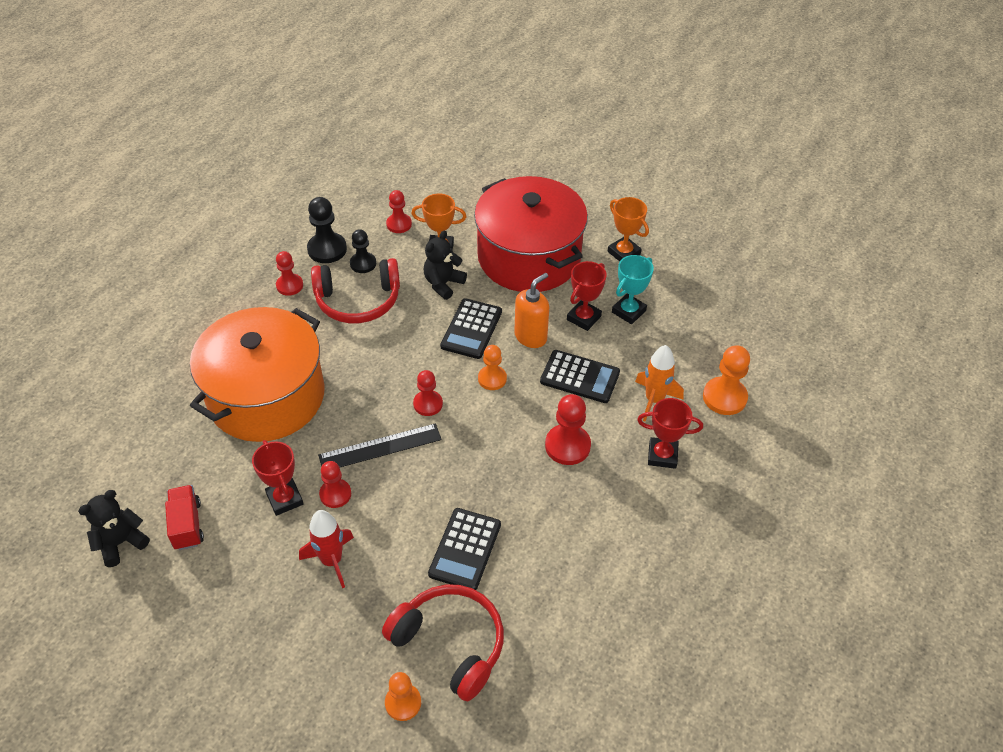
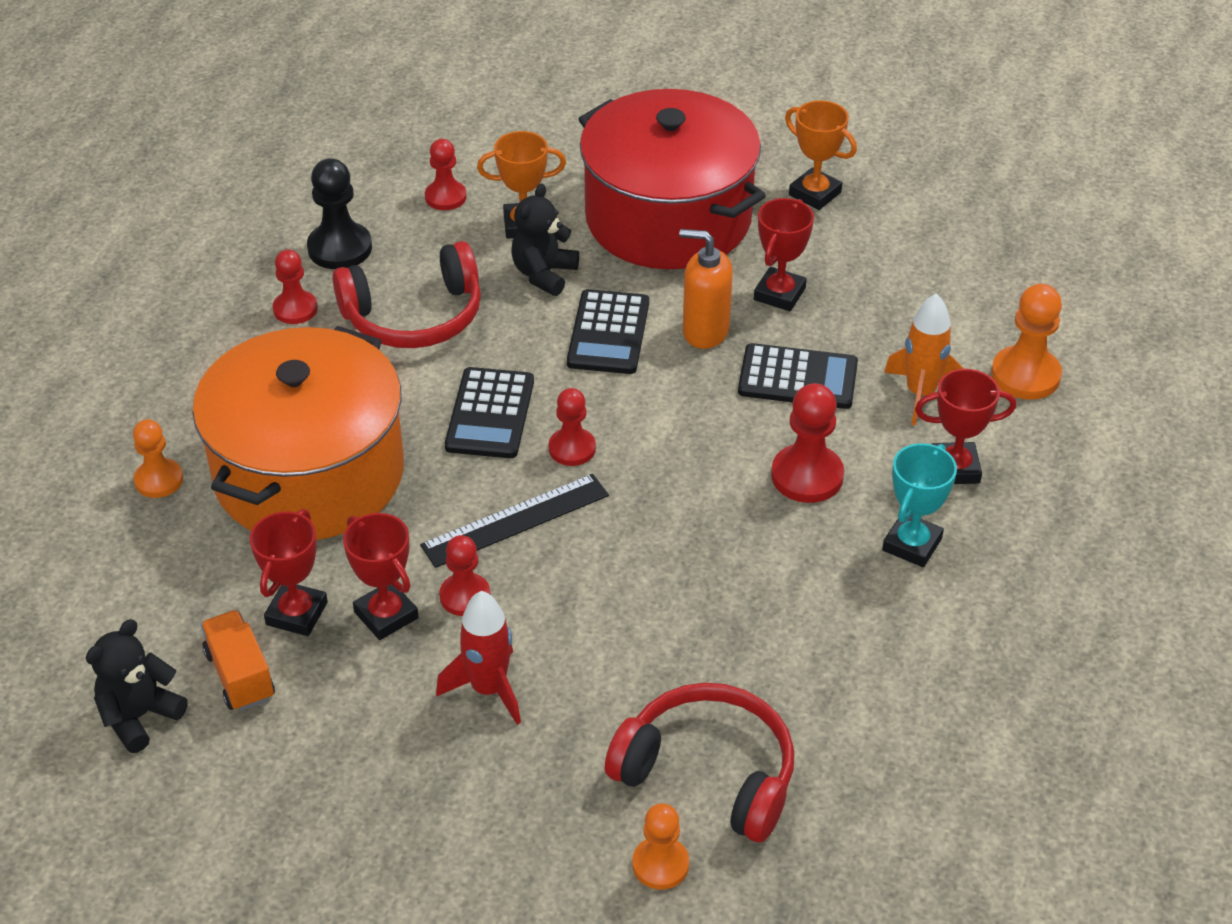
camera: 10 degrees left, 5 degrees down
red truck [165,485,204,550] -> orange truck [201,610,275,711]
black pawn [350,229,376,273] -> none
black calculator [428,508,501,590] -> black calculator moved to [445,367,534,458]
orange pawn [478,345,507,390] -> orange pawn moved to [133,419,183,498]
orange soap dispenser [514,273,549,348] -> orange soap dispenser turned 105 degrees counterclockwise [679,229,733,349]
turquoise trophy [612,255,654,324] -> turquoise trophy moved to [882,443,957,567]
none -> red trophy [250,509,328,636]

